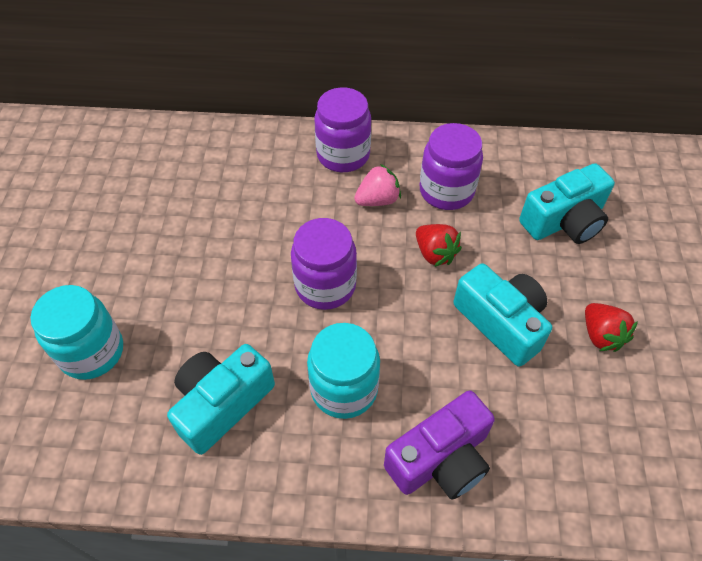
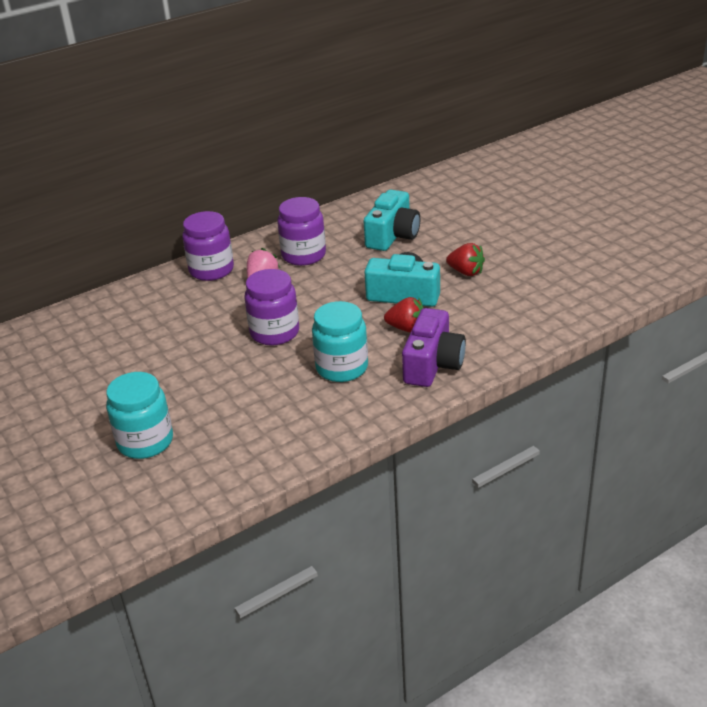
camera: 35 degrees left, 20 degrees down
turquoise camera [167,344,275,455] -> none
red strawberry [416,224,462,267] -> red strawberry moved to [384,297,423,333]

